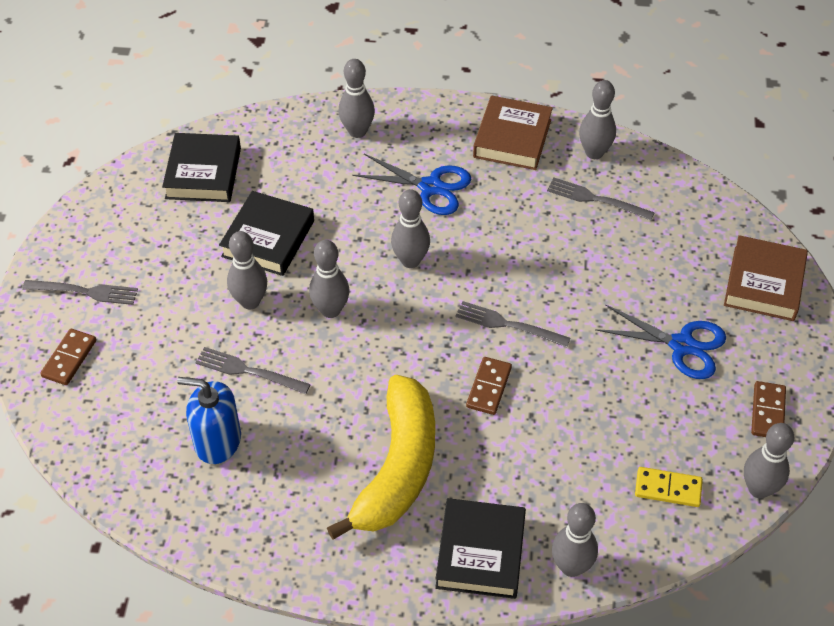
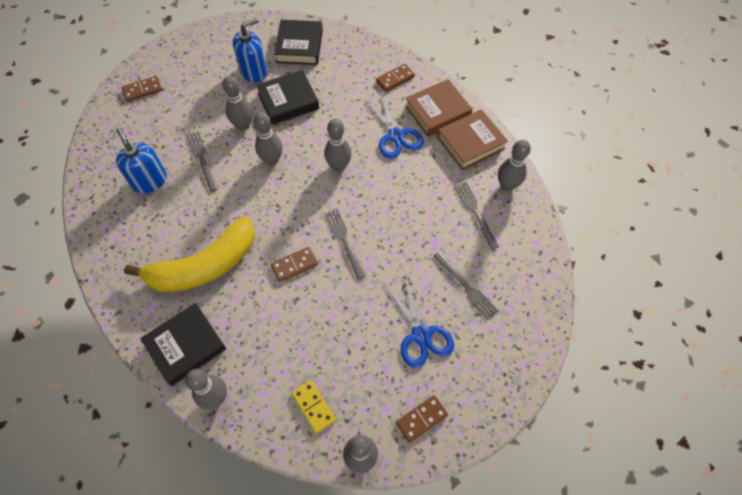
camera: 45 degrees right, 10 degrees up
grey fork [23,280,138,305] -> grey fork moved to [433,251,499,320]
black book [162,133,241,202] -> black book turned 45 degrees counterclockwise [274,20,323,65]
grey bowling pin [338,59,375,138] -> brown domino [376,64,415,92]
brown book [724,235,808,321] -> brown book moved to [405,79,473,137]
none -> blue soap dispenser [233,18,267,83]

